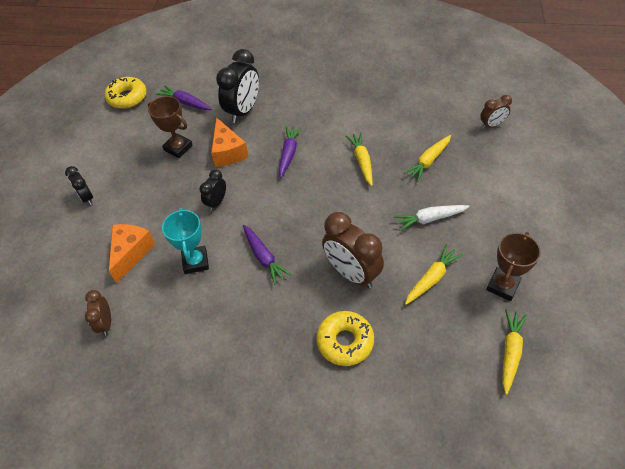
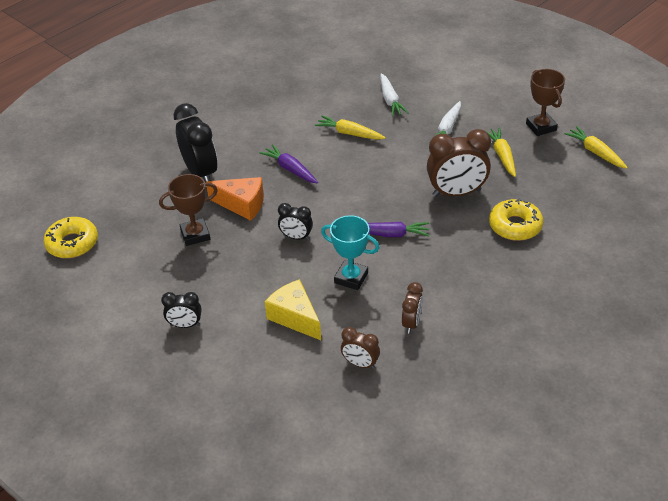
camera: 55 degrees left, 10 degrees down
orange cheese [109,224,155,283] -> yellow cheese [265,279,321,340]
purple carrot [156,85,212,110] -> none
black clock [199,169,226,211] -> black clock turned 45 degrees counterclockwise [278,203,313,240]
yellow carrot [404,135,451,182] -> white carrot [380,74,409,116]
brown clock [480,95,512,129] -> brown clock moved to [402,282,423,334]

